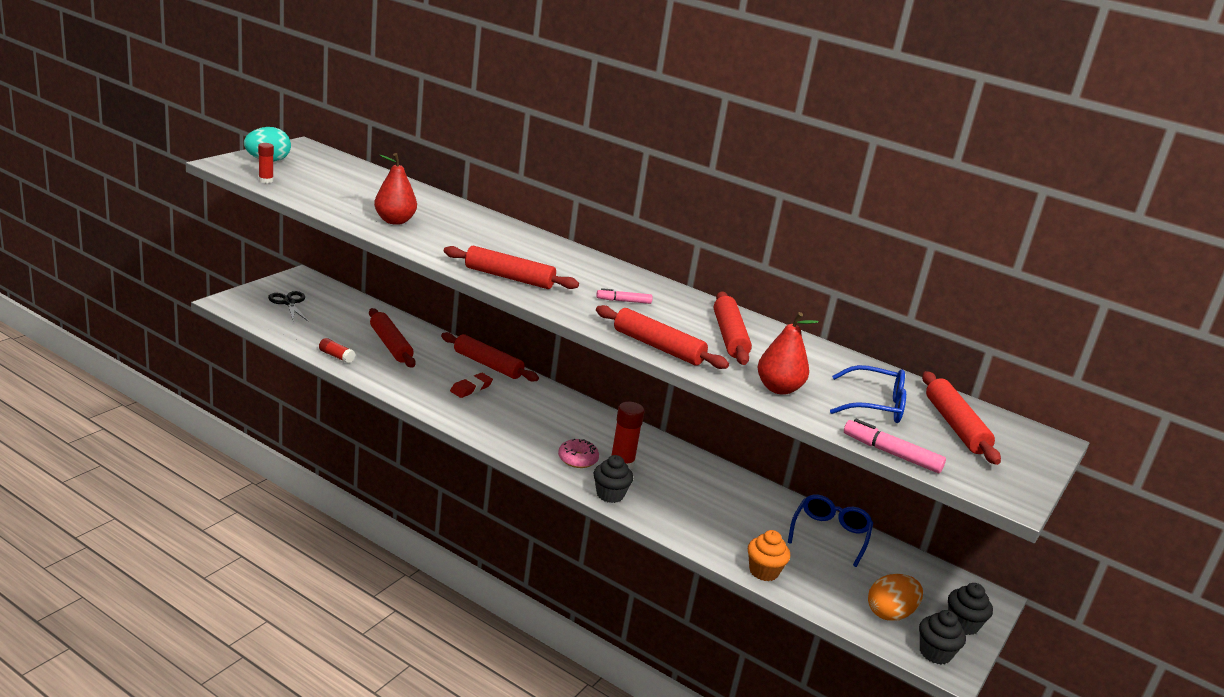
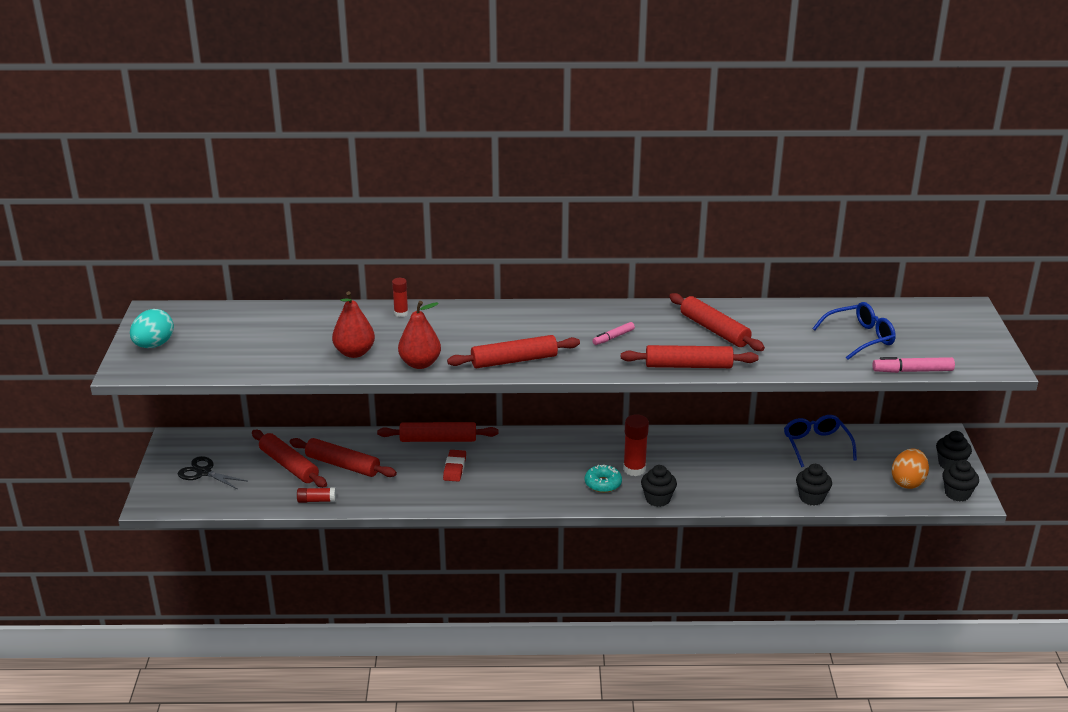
camera: 30 degrees left, 5 degrees up
red glue stick [258,143,274,183] -> red glue stick moved to [392,278,408,317]
pink donut [558,439,599,468] -> turquoise donut [585,465,622,493]
orange cupcake [748,530,790,581] -> black cupcake [796,464,832,505]
red pear [758,312,819,395] -> red pear moved to [398,301,441,369]
red rolling pin [922,371,1001,465] -> red rolling pin moved to [252,430,327,488]

